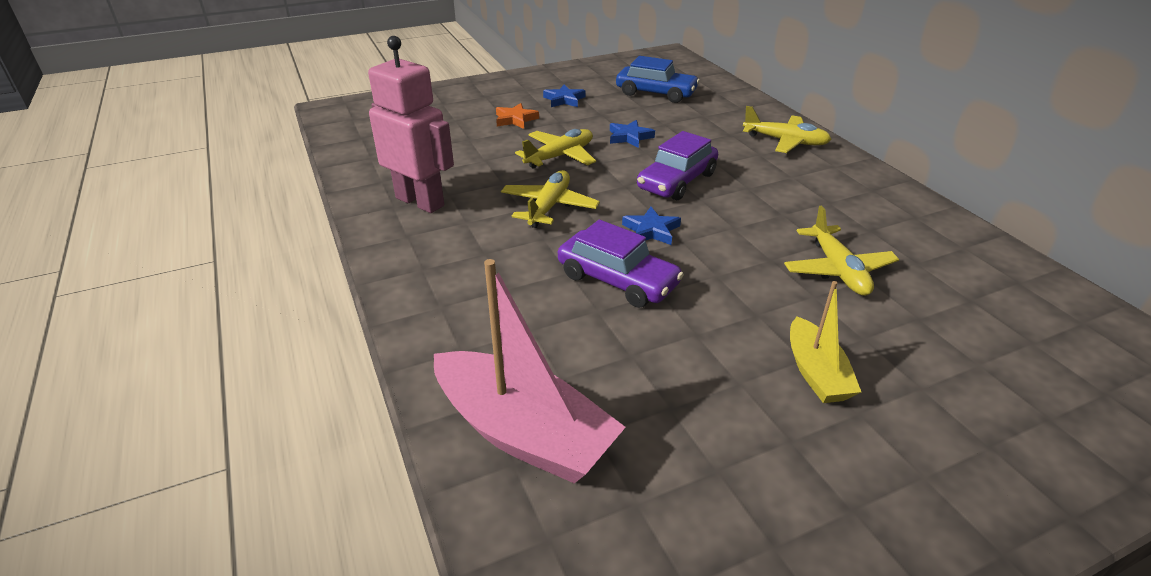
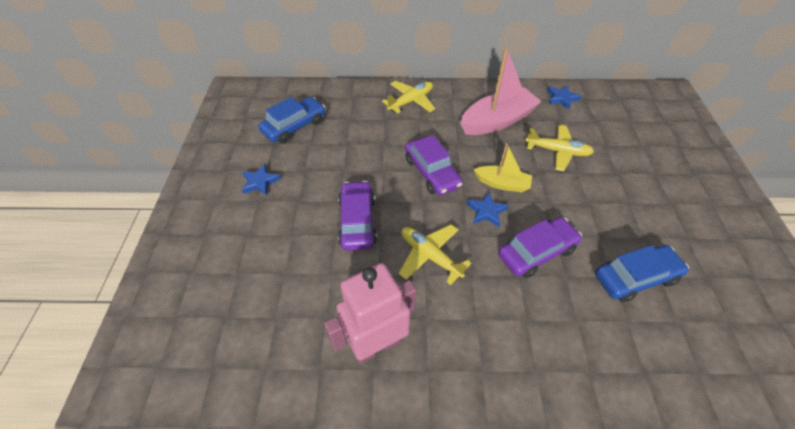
camera: 65 degrees left, 15 degrees up
pink boat [434,259,626,483] -> pink boat moved to [460,48,542,135]
orange star [496,103,539,129] -> none
yellow plane [515,129,596,169] -> purple car [338,181,377,251]
blue star [610,120,655,148] -> blue star moved to [547,85,581,110]
yellow boat [790,281,861,403] -> yellow boat moved to [474,143,532,192]
none -> blue car [595,245,689,302]

